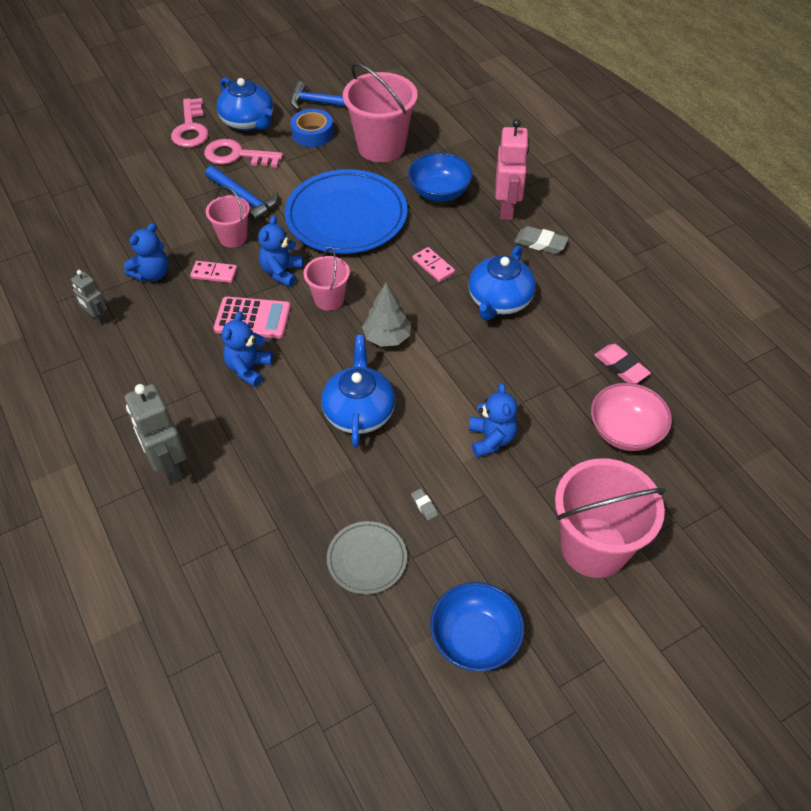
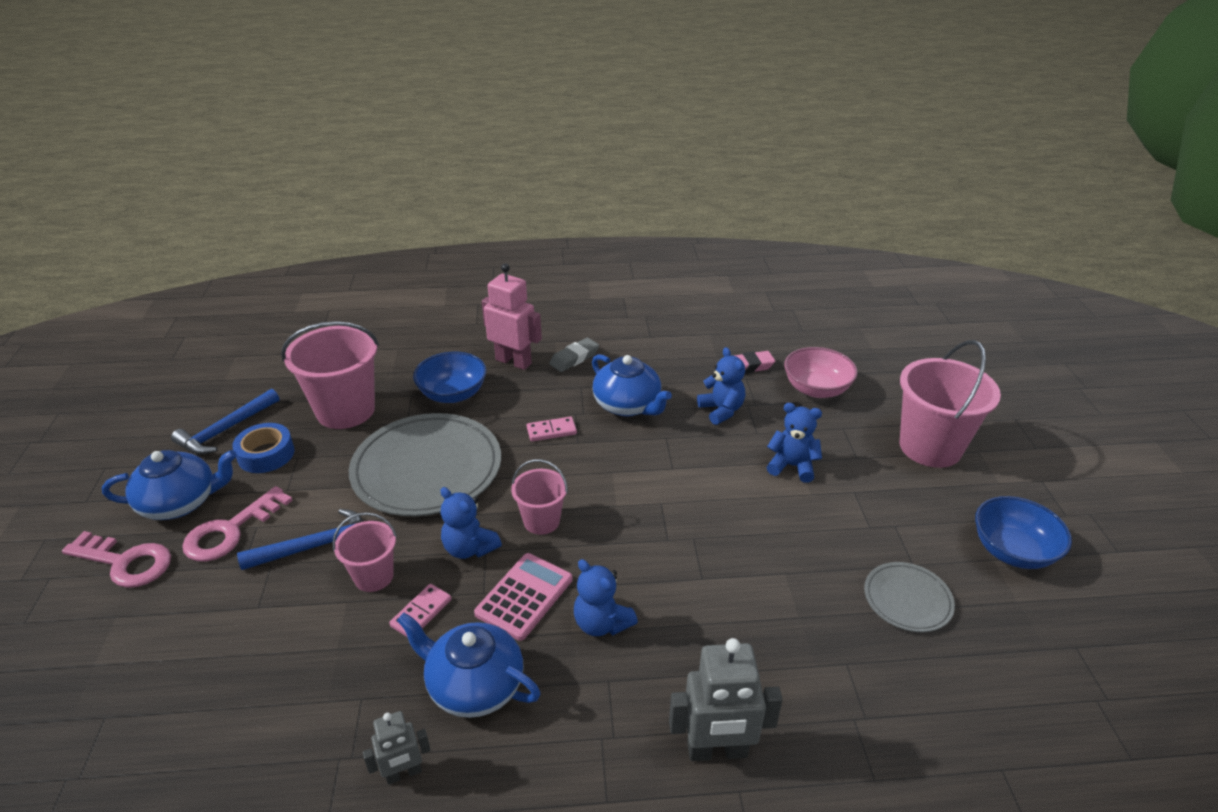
camera: 65 degrees left, 15 degrees down
blue teddy bear [124,223,169,281] -> blue teddy bear moved to [697,347,745,425]
blue plate [285,169,408,254] -> grey plate [349,413,501,516]
blue teapot [321,335,395,448] -> blue teapot moved to [397,613,541,718]
grey tree [362,283,411,347] -> none
grey eraser [411,489,438,520] -> none

